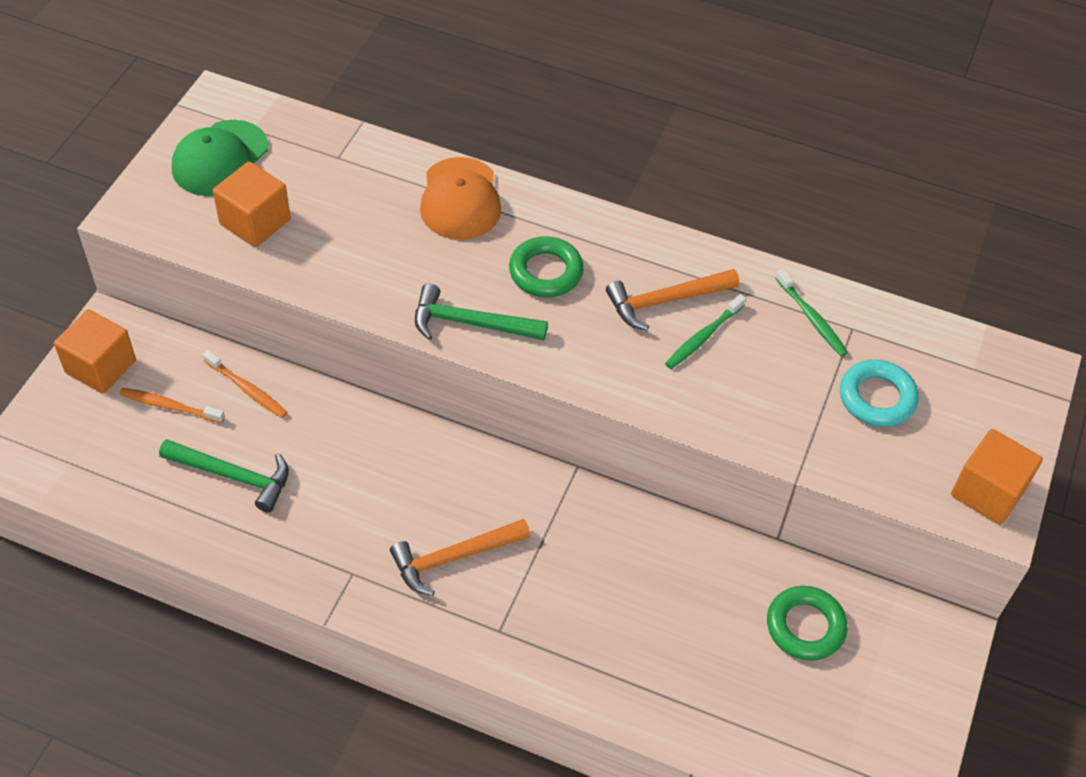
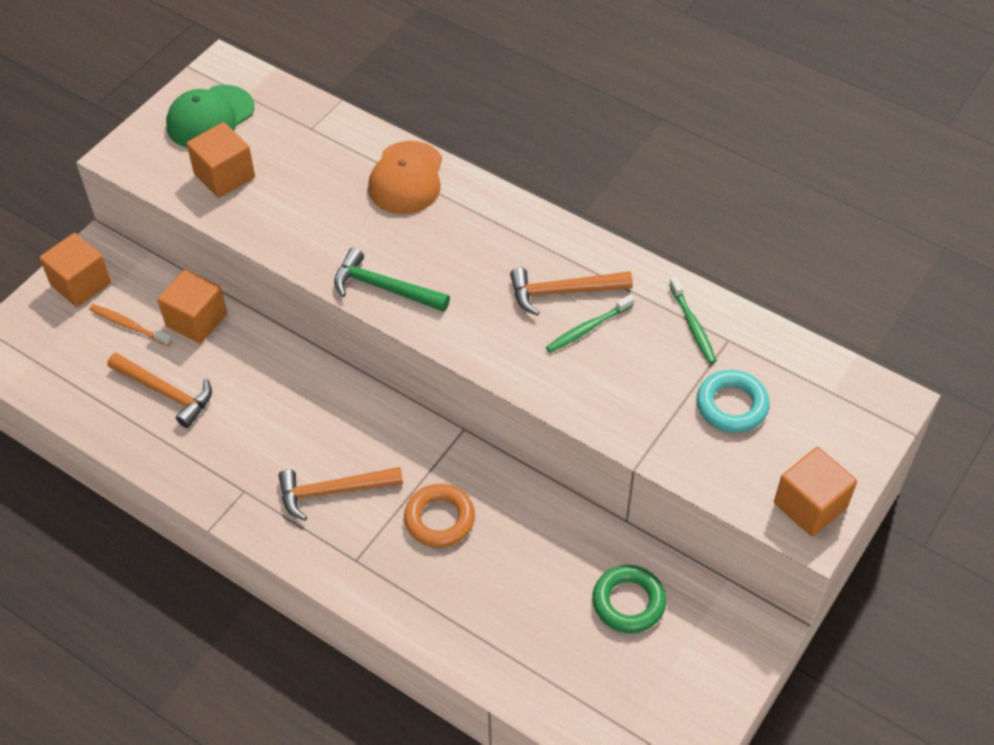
camera: 15 degrees right, 0 degrees up
green hammer [159,439,289,513] -> orange hammer [108,353,212,428]
orange toothbrush [202,350,288,418] -> orange cube [157,269,227,343]
green ring [509,237,584,297] -> none
none -> orange ring [404,484,475,548]

